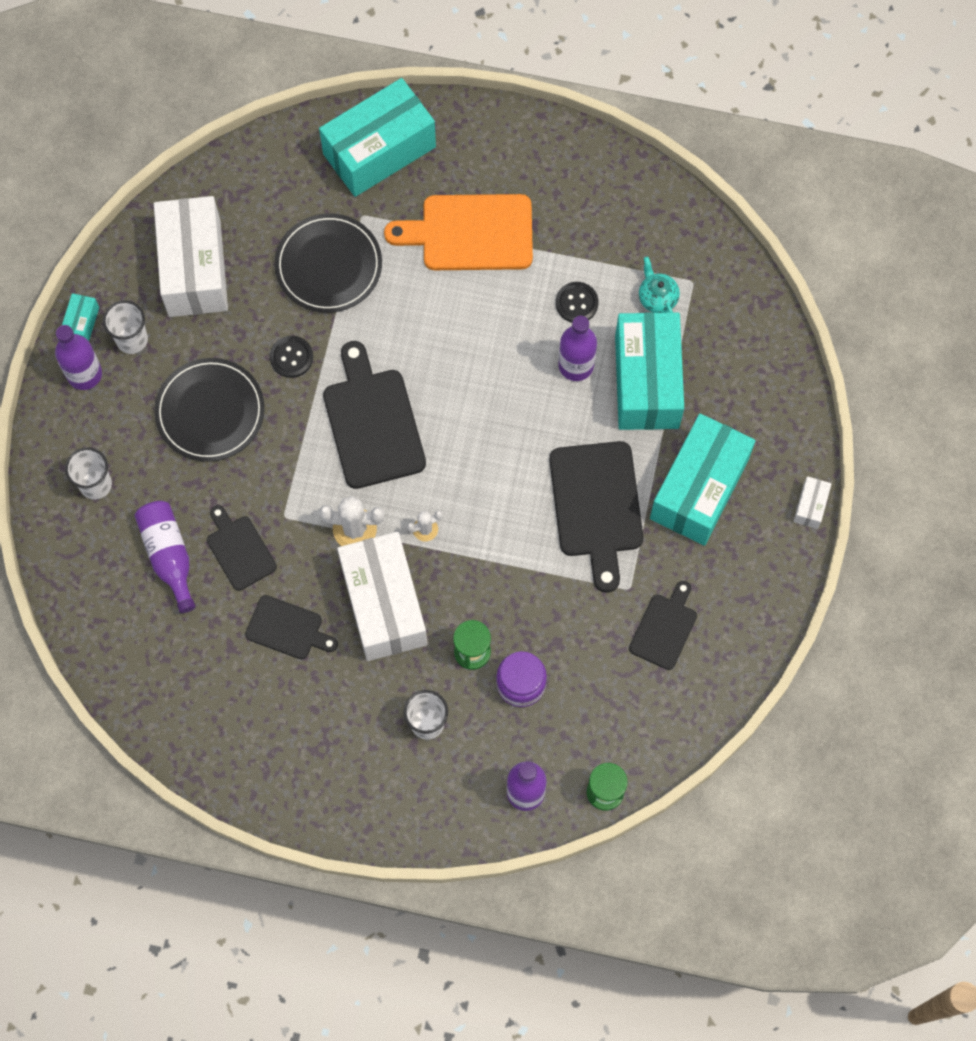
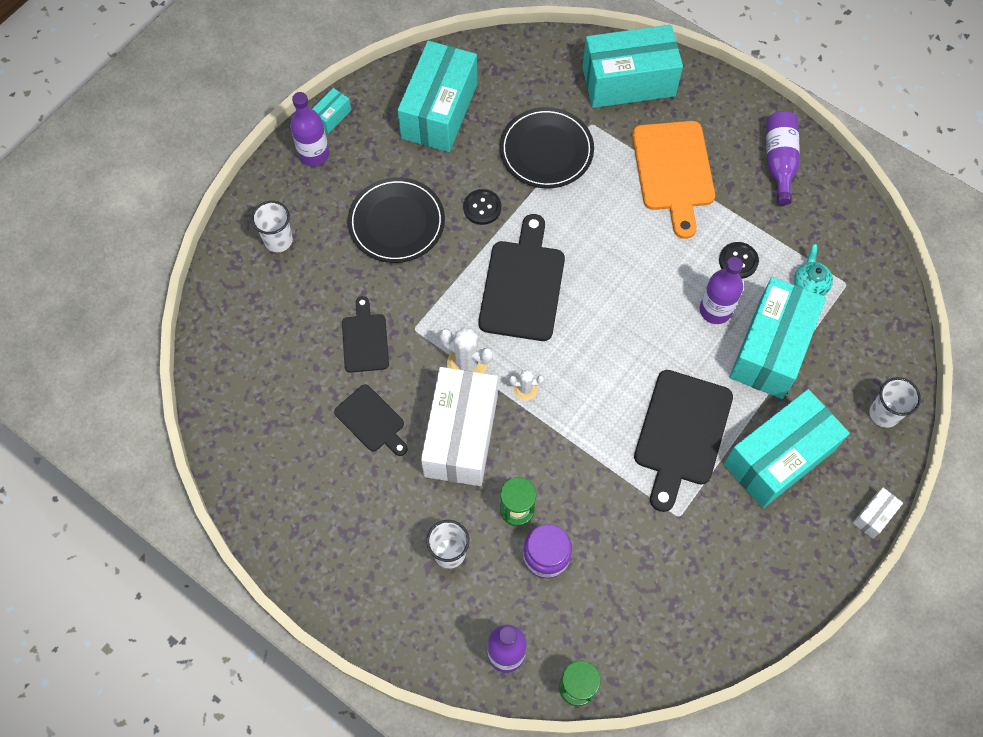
camera: 25 degrees right, 5 degrees down
white cup [103,300,148,354] -> white cup moved to [869,377,921,428]
purple bottle [134,501,196,613] -> purple bottle moved to [766,111,800,205]
white box [154,196,228,317] -> turquoise box [397,41,477,152]
orange cutting board [384,194,533,270] -> orange cutting board turned 120 degrees counterclockwise [632,121,715,239]
black cutting board [629,581,697,670] -> none

